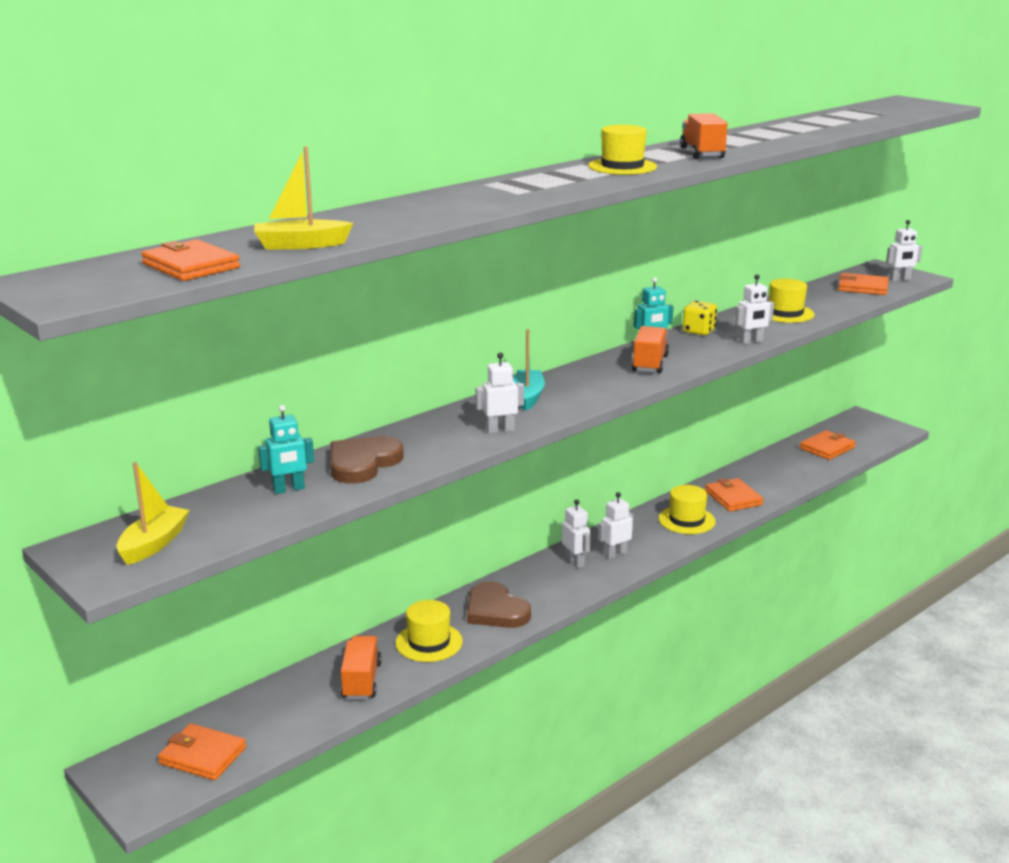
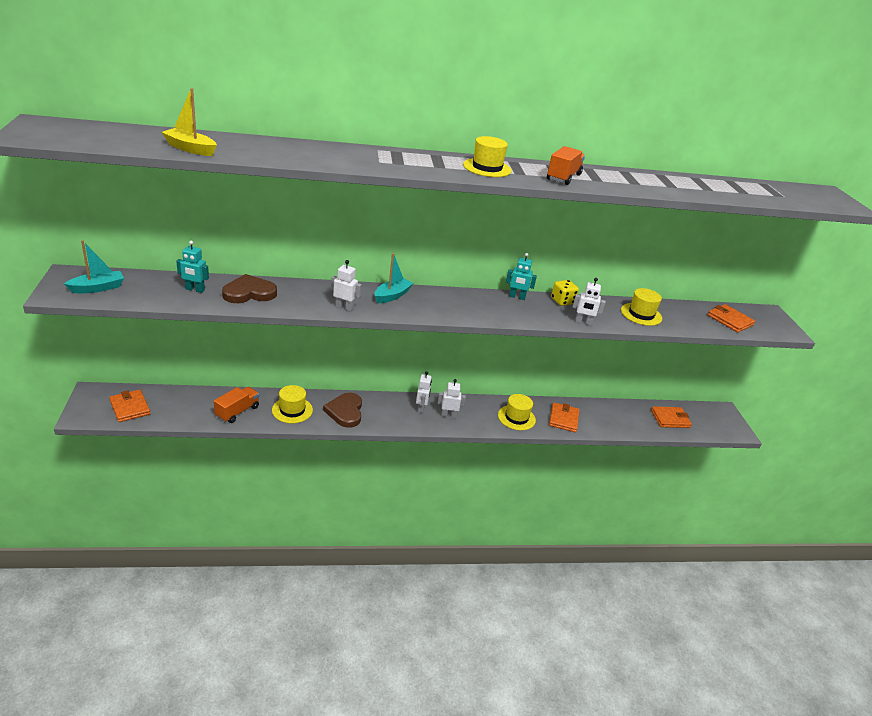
camera: 30 degrees right, 10 degrees up
yellow boat [116,462,190,565] -> turquoise boat [64,240,124,293]
orange wallet [141,239,240,281] -> none
orange truck [632,326,669,373] -> none
white robot [886,220,923,281] -> none

